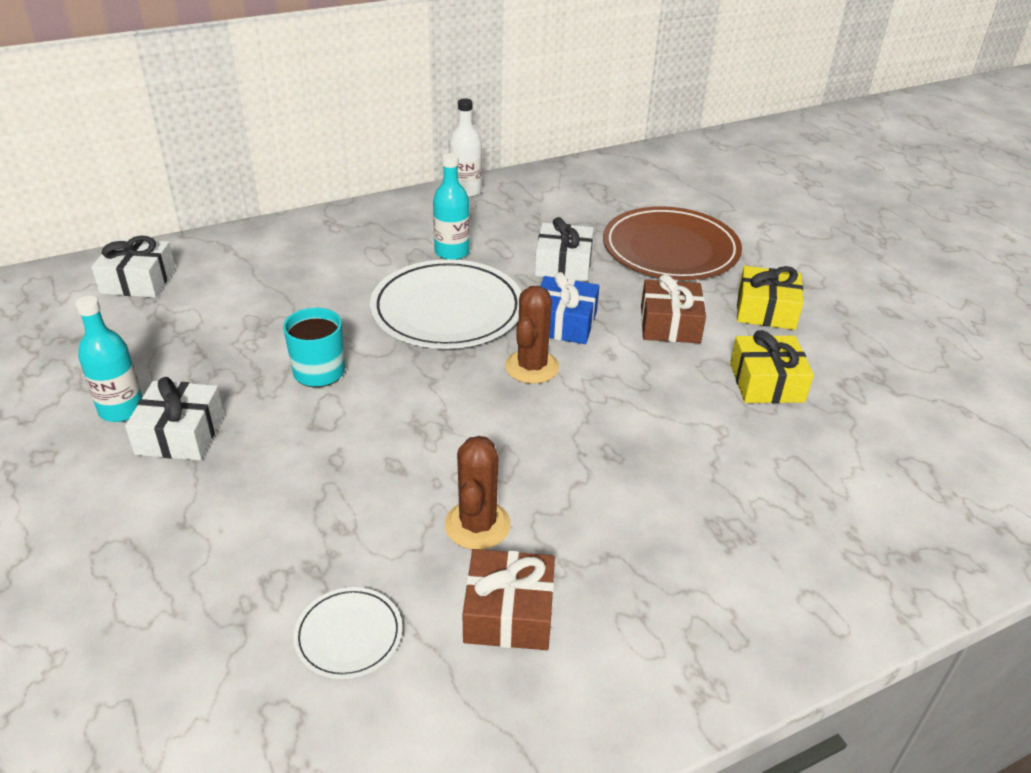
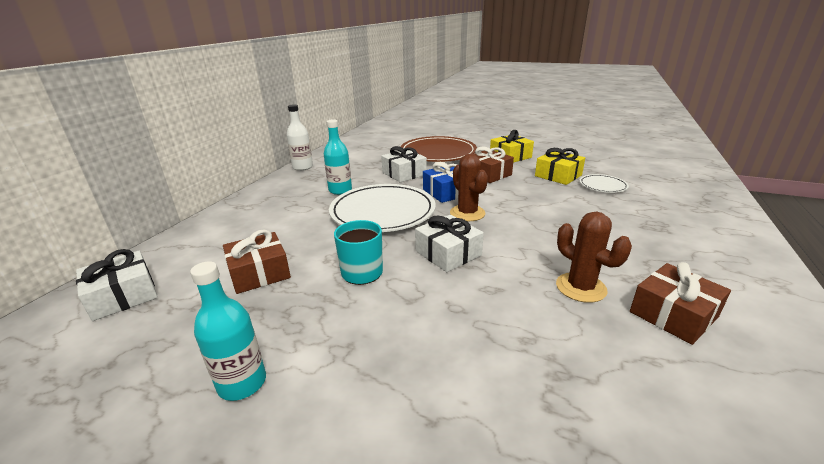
camera: 40 degrees left, 10 degrees down
white gift [125,377,224,460] -> white gift moved to [415,215,484,272]
white plate [293,587,402,679] -> white plate moved to [579,174,629,193]
none -> brown gift [223,229,291,294]

